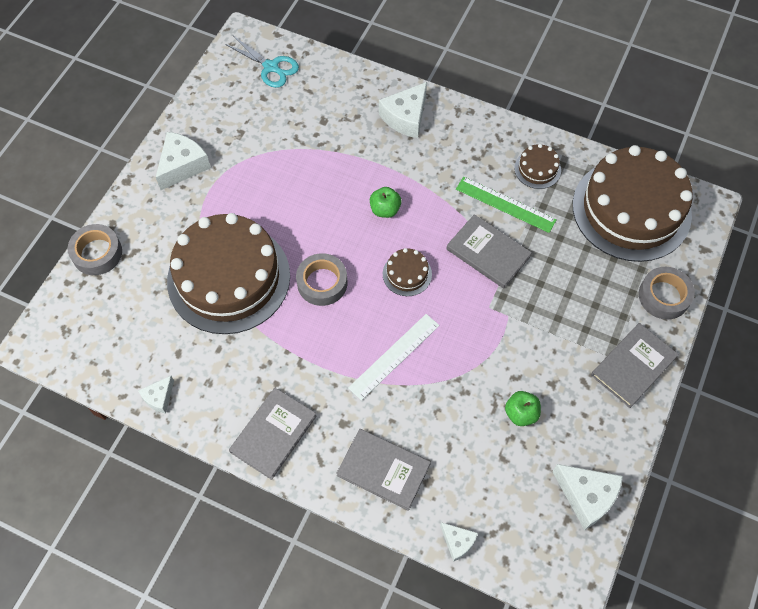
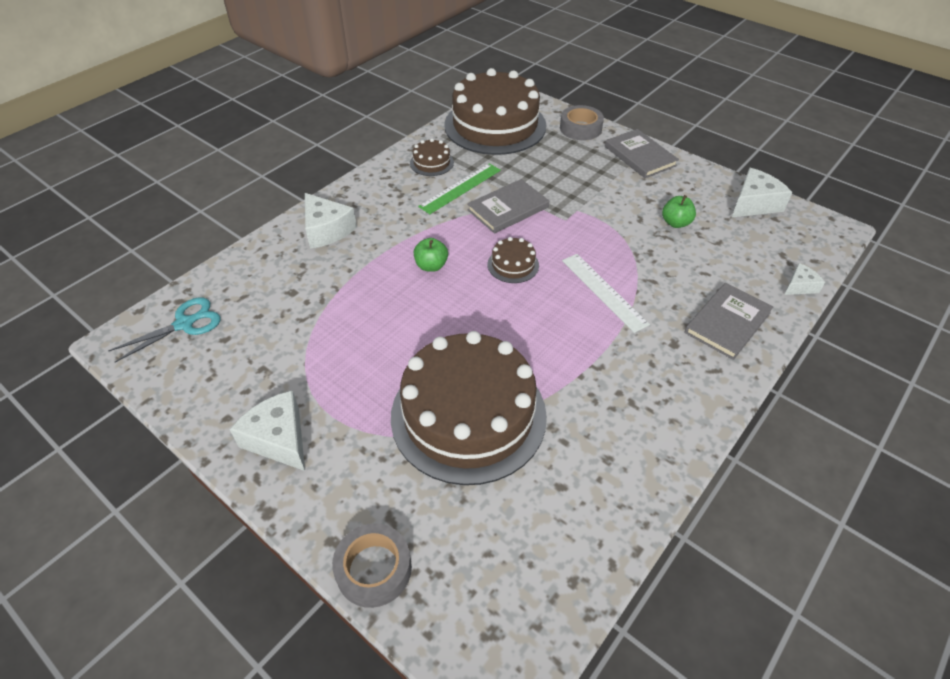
camera: 75 degrees left, 15 degrees down
white cheese [138,376,174,414] -> none
grey book [229,388,317,480] -> none
grey tape [296,253,347,306] -> none

